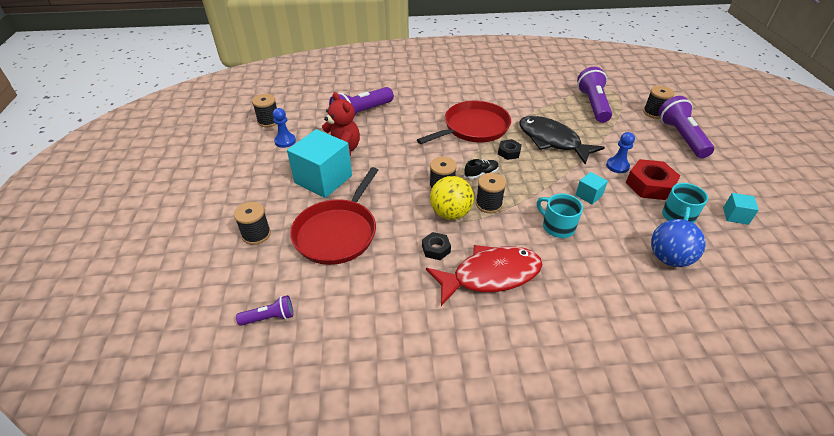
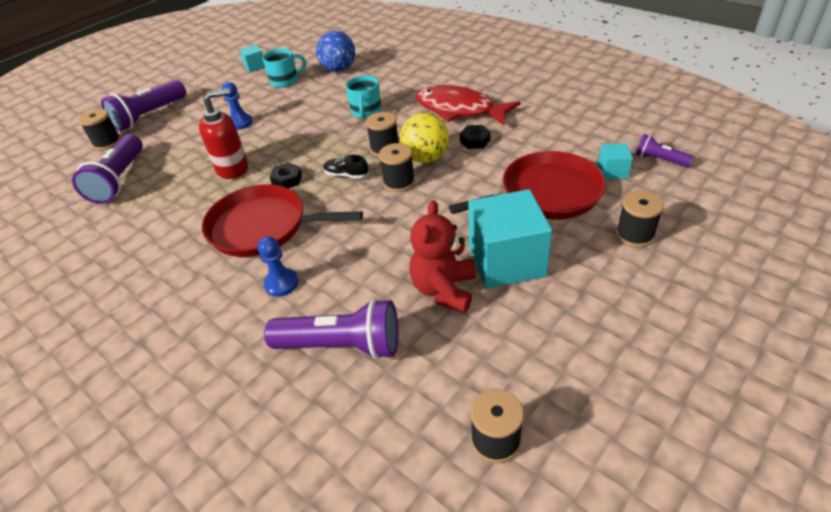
camera: 130 degrees left, 0 degrees up
blue pawn [273,108,296,148] -> blue pawn moved to [258,236,298,297]
black fish [519,116,605,165] -> red soap dispenser [199,89,248,179]
turquoise cube [575,172,608,205] -> turquoise cube moved to [598,143,633,179]
purple flashlight [577,67,612,123] -> purple flashlight turned 45 degrees counterclockwise [72,134,143,204]
red nut [626,159,680,200] -> none

